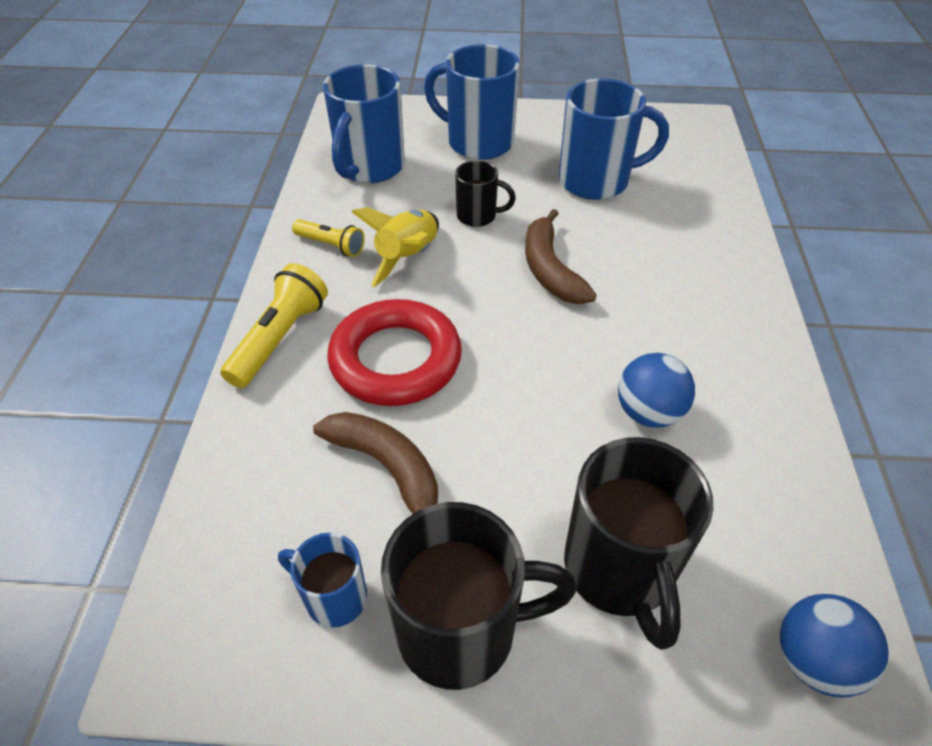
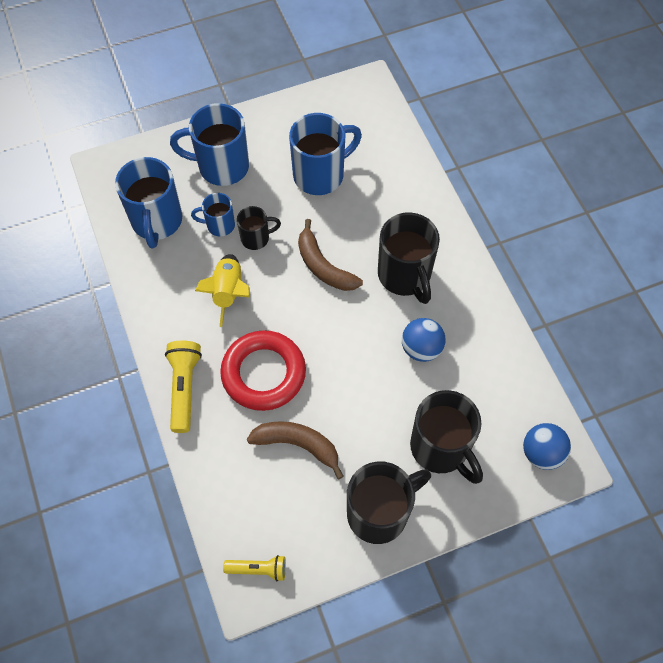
camera: 25 degrees left, 15 degrees up
blue mug [278,533,367,628] -> blue mug moved to [191,193,235,237]
yellow flashlight [292,219,365,257] -> yellow flashlight moved to [223,555,286,581]
none -> black mug [378,213,440,304]

